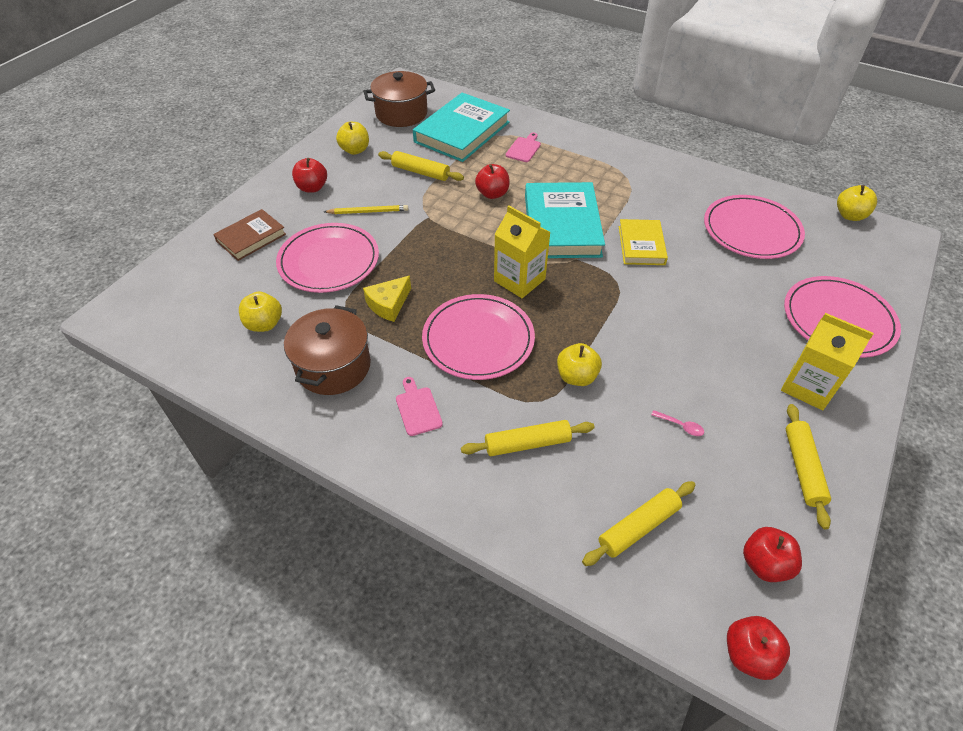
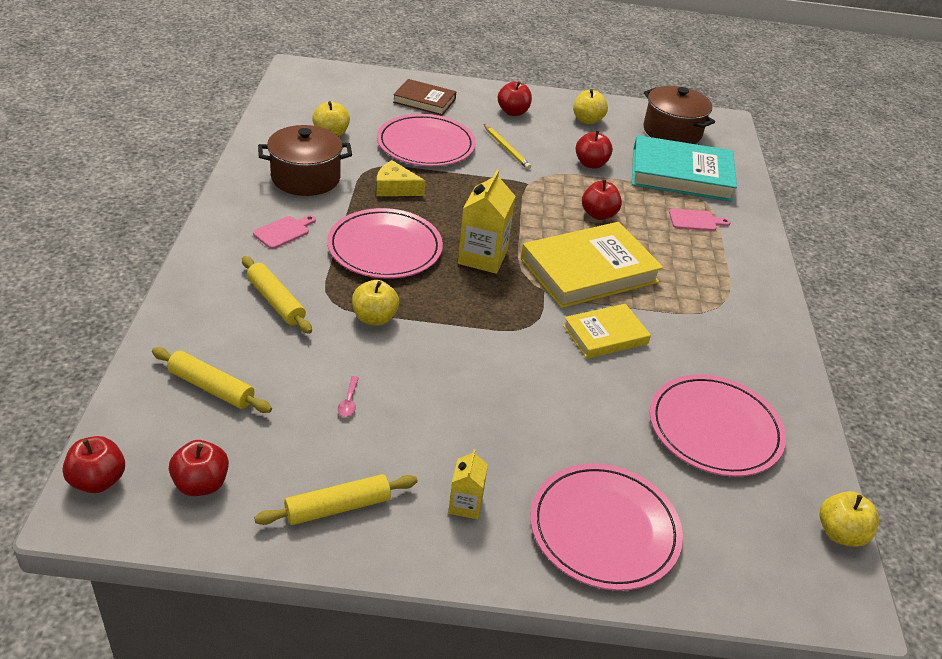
camera: 60 degrees right, 10 degrees down
yellow rolling pin [378,151,464,181] -> red apple [575,131,613,169]
turquoise book [525,182,605,258] -> yellow book [521,222,663,308]
yellow carton [781,313,874,410] -> yellow carton [448,449,488,519], size x0.56

